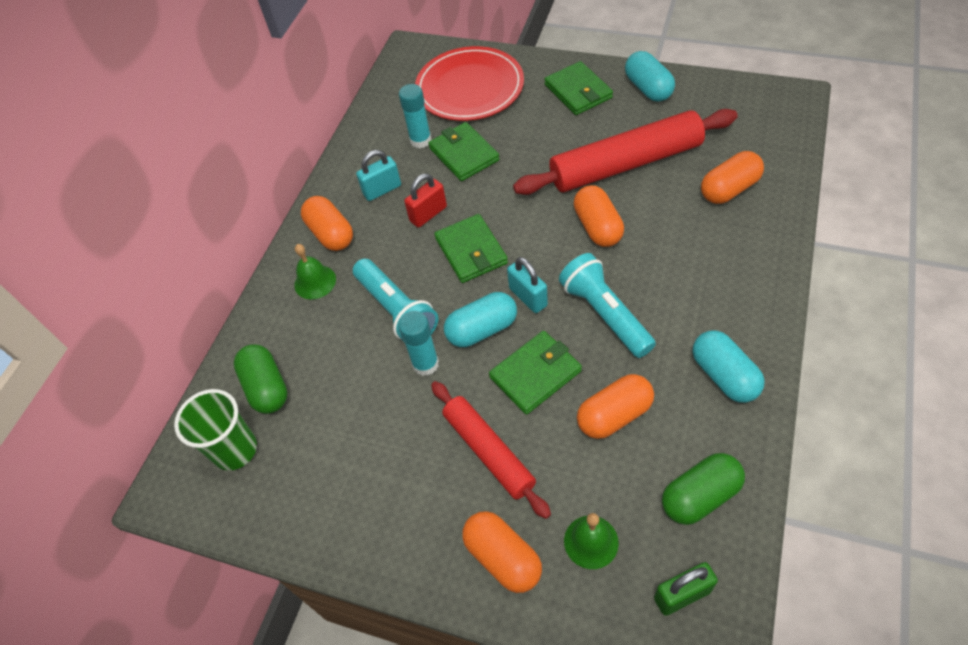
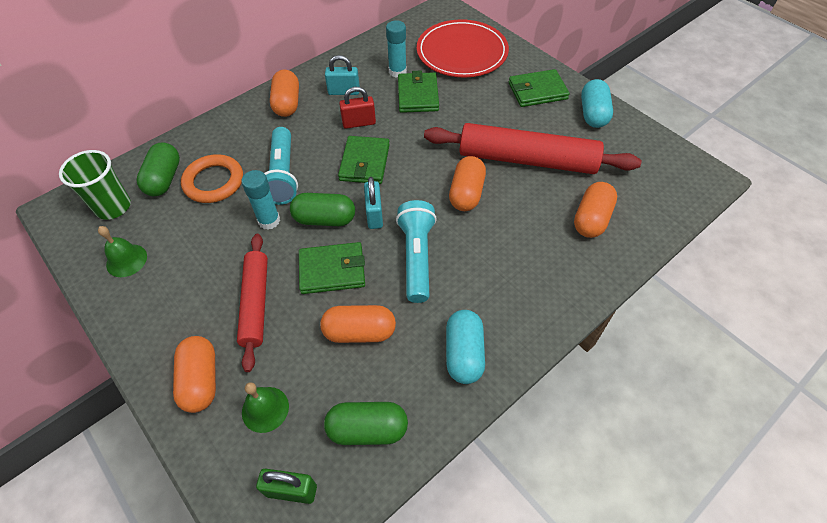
camera: 25 degrees right, 0 degrees up
green bell [294,244,336,299] -> green bell moved to [98,226,147,277]
turquoise capsule [444,292,517,347] -> green capsule [290,193,355,226]
green wallet [544,61,613,115] -> green wallet turned 75 degrees clockwise [509,69,570,107]
orange capsule [701,151,764,204] -> orange capsule turned 60 degrees counterclockwise [574,182,617,238]
none -> orange ring [181,154,243,203]

